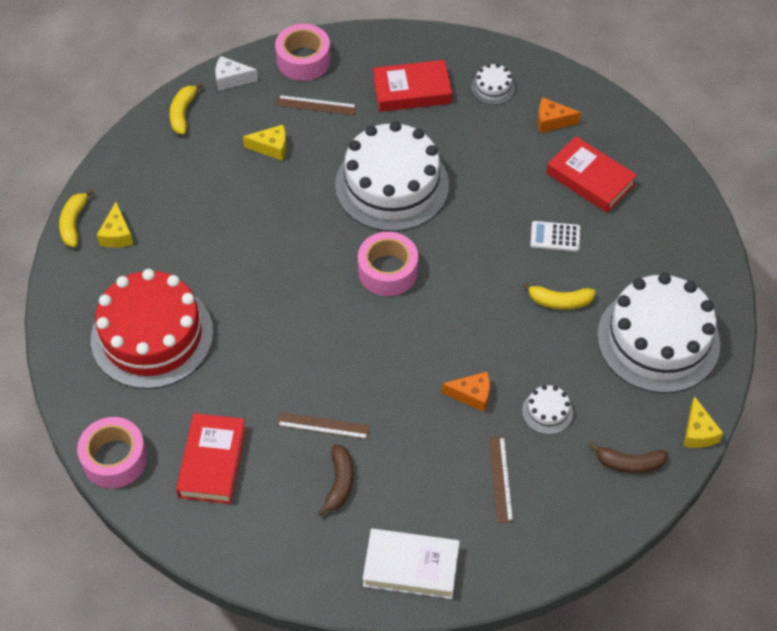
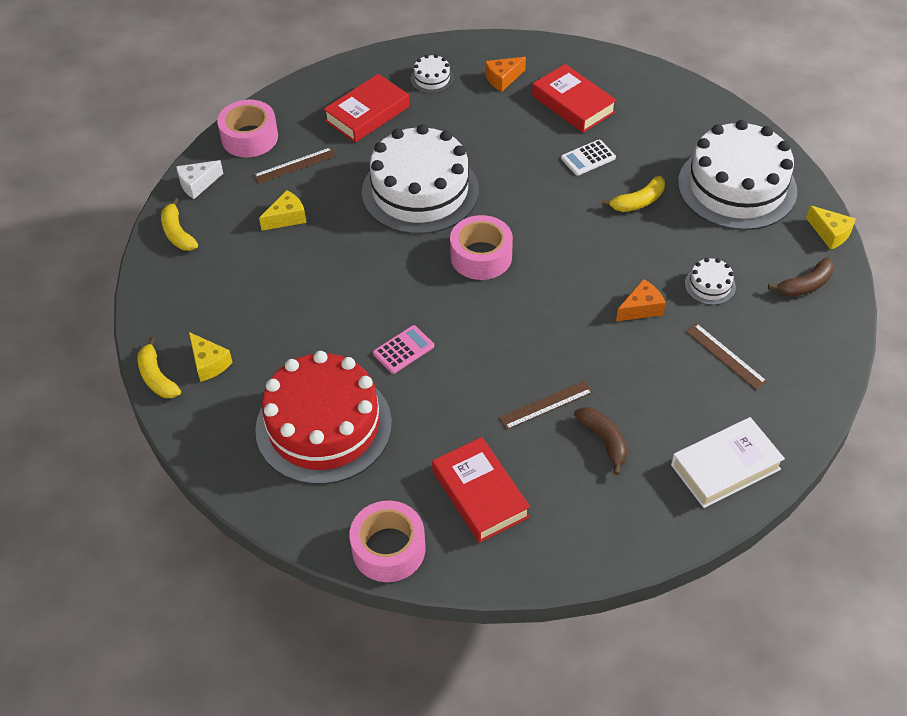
camera: 35 degrees left, 5 degrees down
red book [547,136,637,213] -> red book turned 45 degrees clockwise [532,64,617,133]
none -> pink calculator [373,325,434,374]

